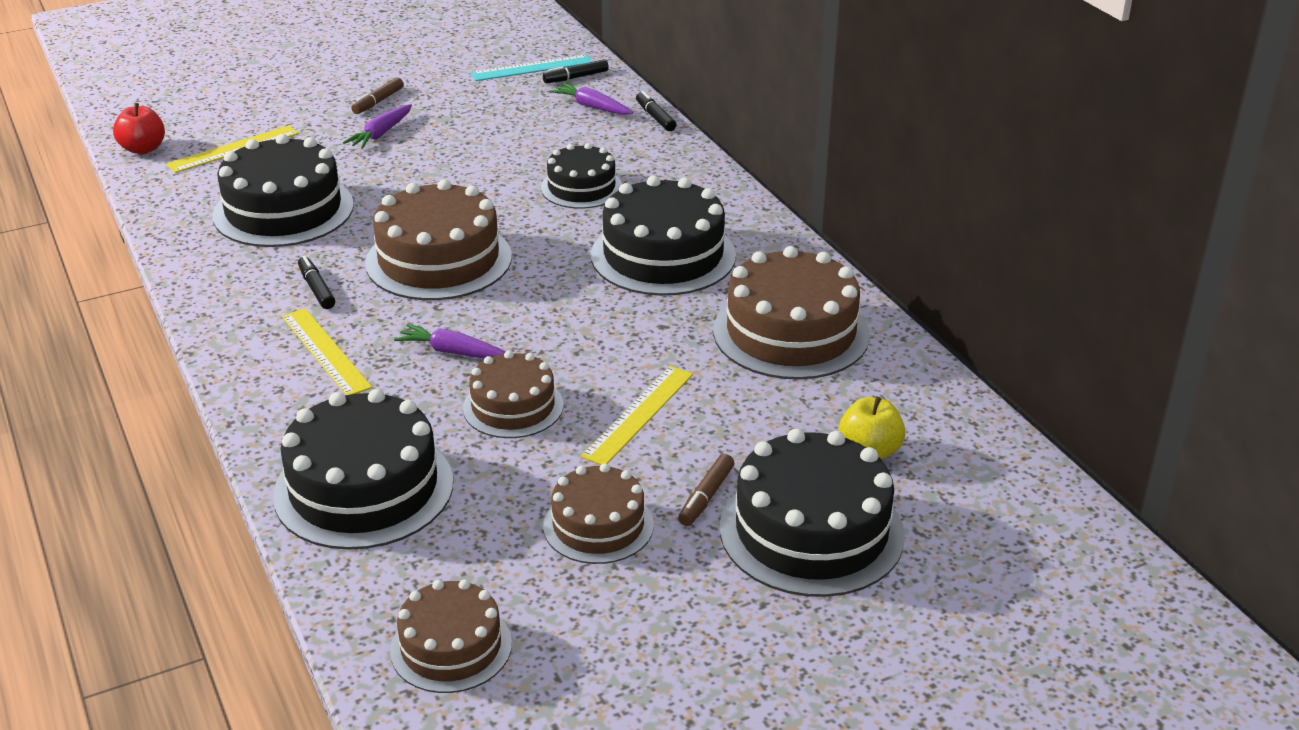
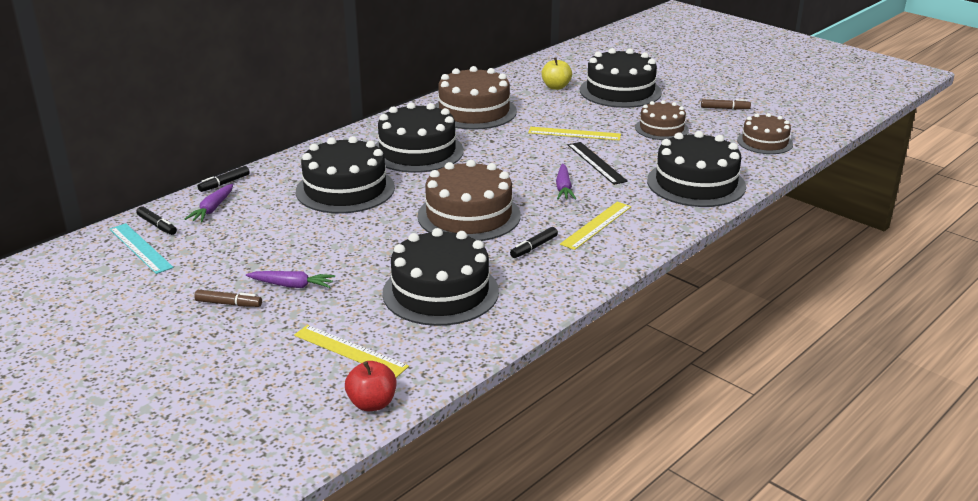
camera: 110 degrees left, 5 degrees down
brown cake [463,351,563,438] -> black ruler [568,142,628,185]
black cake [541,143,622,209] -> black cake [296,136,395,214], size x1.66
brown marker [678,454,734,526] -> brown marker moved to [701,99,751,110]

